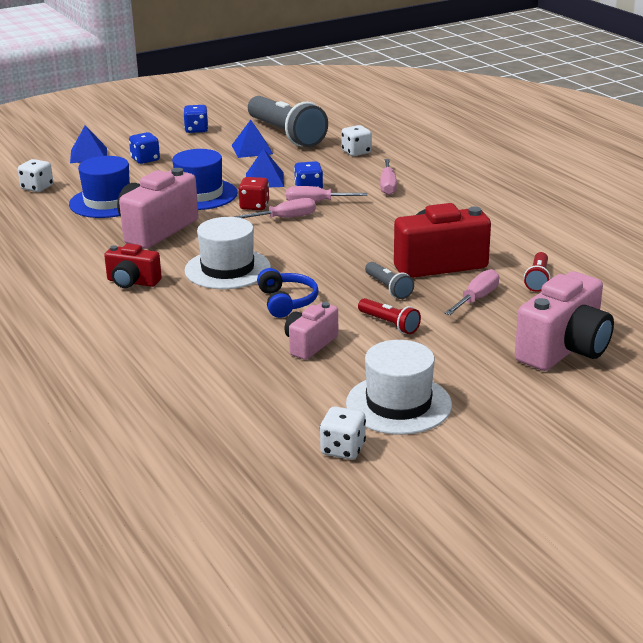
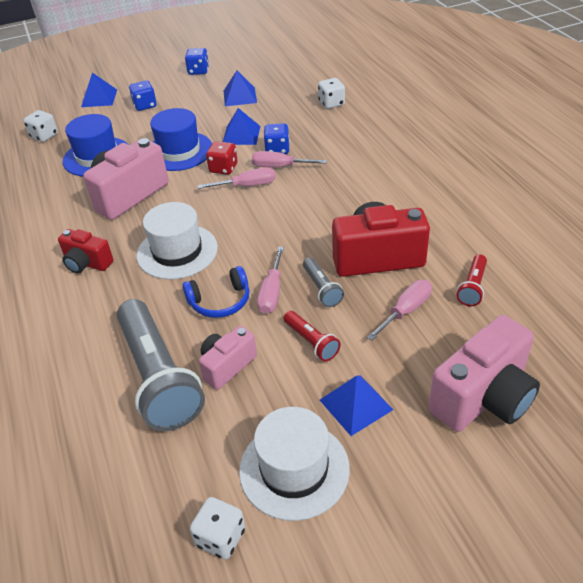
camera: 10 degrees right, 15 degrees up
grey flashlight [248,96,328,147] -> grey flashlight moved to [117,299,205,431]
blue headphones [257,268,319,318] -> blue headphones turned 75 degrees clockwise [183,266,249,318]
pink screwdriver [380,159,397,195] -> pink screwdriver moved to [257,247,284,314]
none -> blue pyramid [320,376,393,436]

